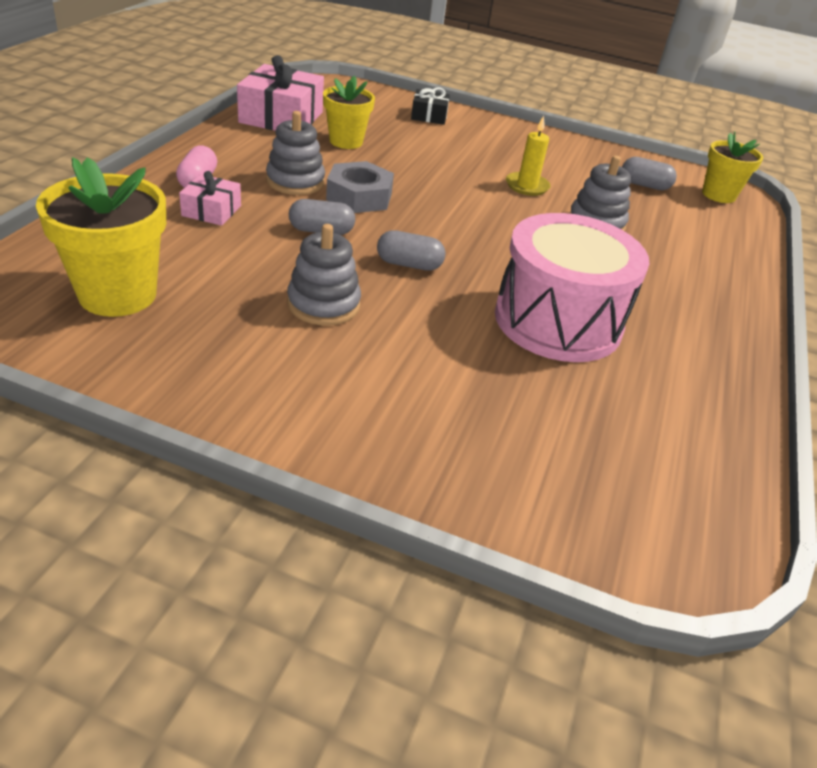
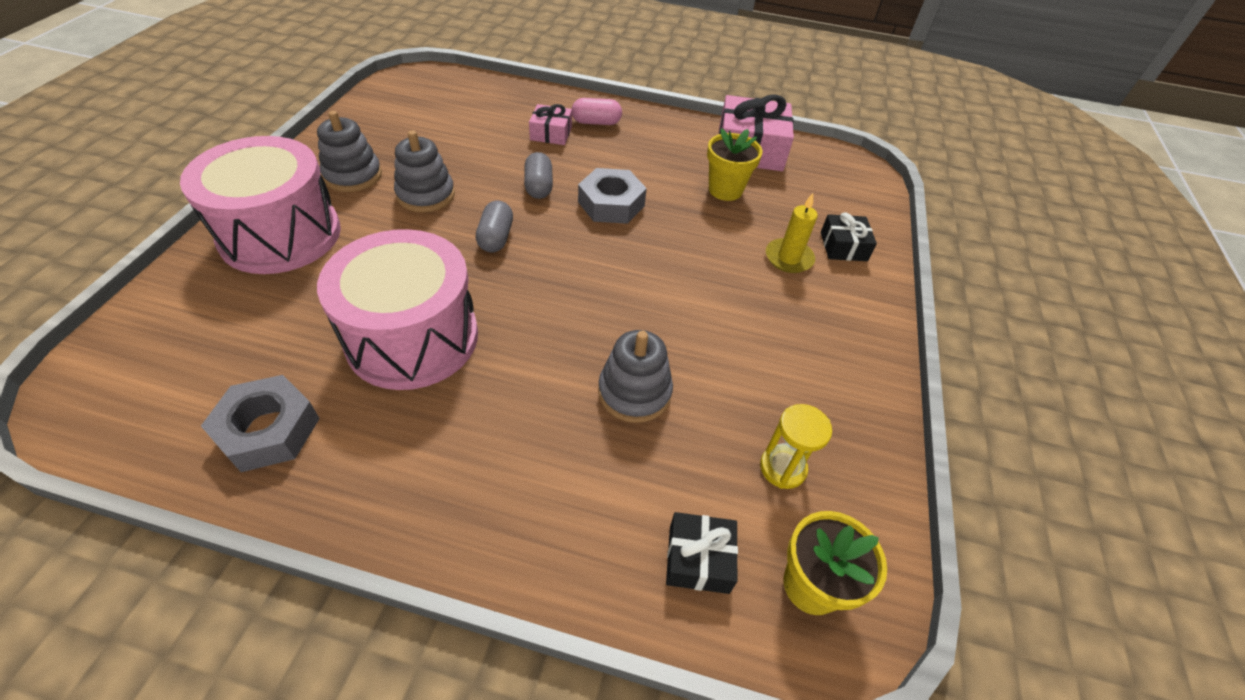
camera: 85 degrees right, 10 degrees up
yellow flower pot [36,157,166,317] -> none
grey stacking toy [266,111,325,195] -> grey stacking toy moved to [317,111,382,192]
yellow candle [506,116,551,196] -> yellow candle moved to [766,193,818,273]
grey capsule [622,157,677,190] -> yellow hourglass [760,404,832,489]
none -> pink drum [180,136,341,274]
none -> grey nut [201,375,320,472]
none -> black gift [666,512,738,594]

